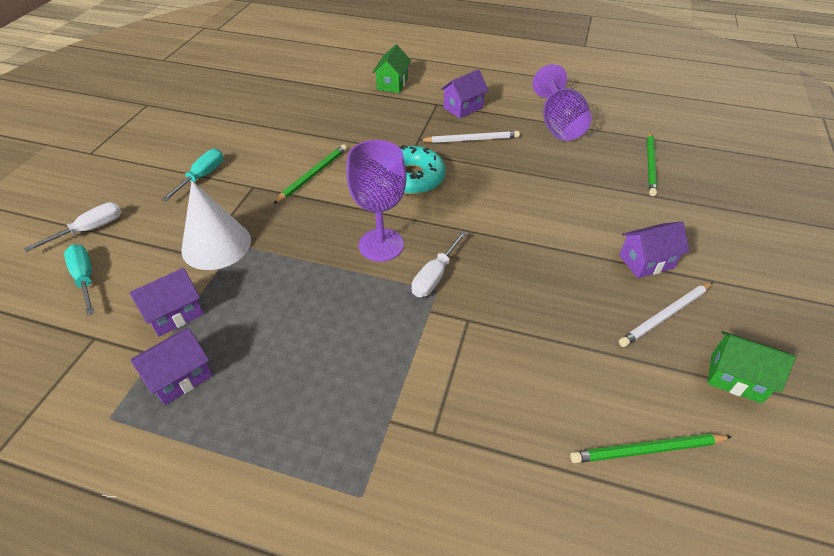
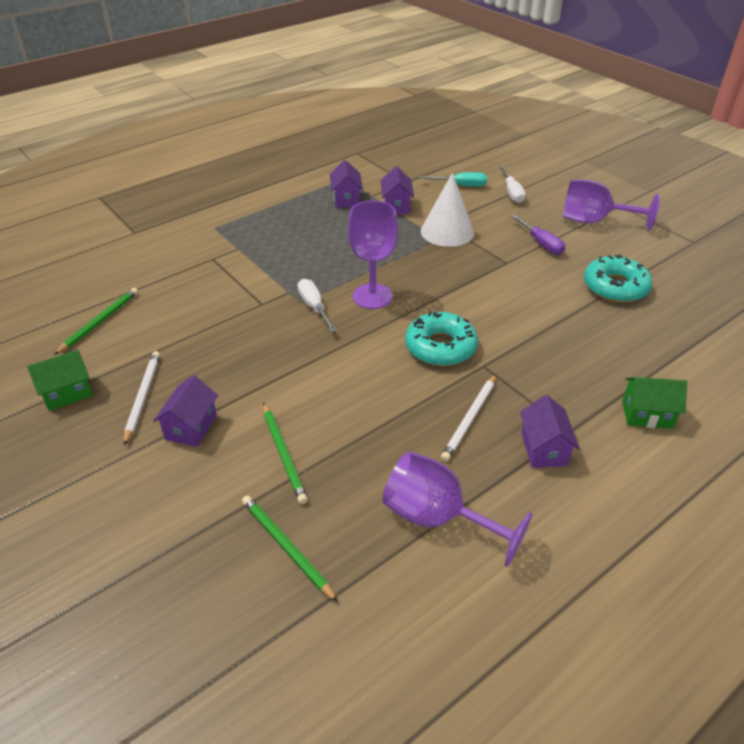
camera: 125 degrees right, 5 degrees down
turquoise screwdriver [161,149,223,202] -> purple screwdriver [511,215,565,255]
green pencil [273,144,347,204] -> green pencil moved to [263,403,308,504]
green house [372,45,411,93] -> green house turned 45 degrees counterclockwise [622,377,687,429]
none -> purple goblet [563,180,660,230]
none -> turquoise donut [584,254,652,303]

